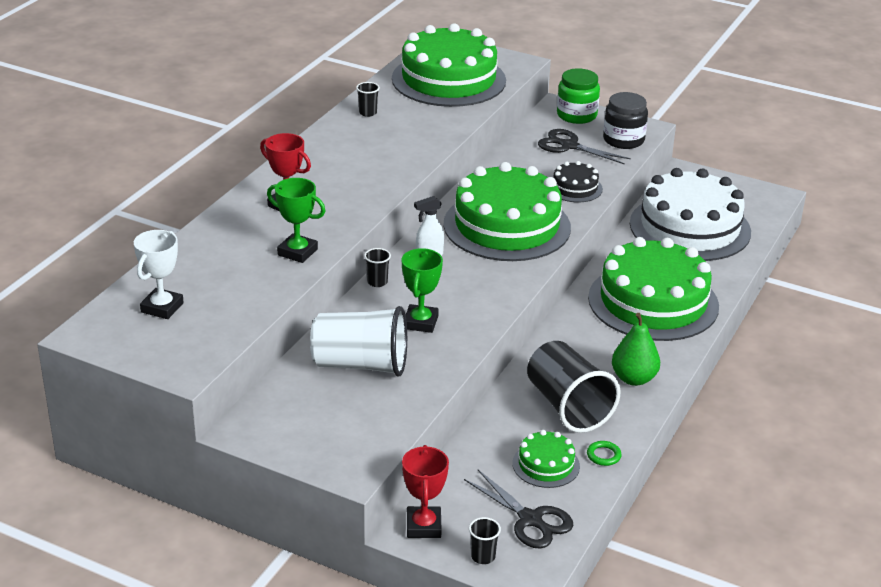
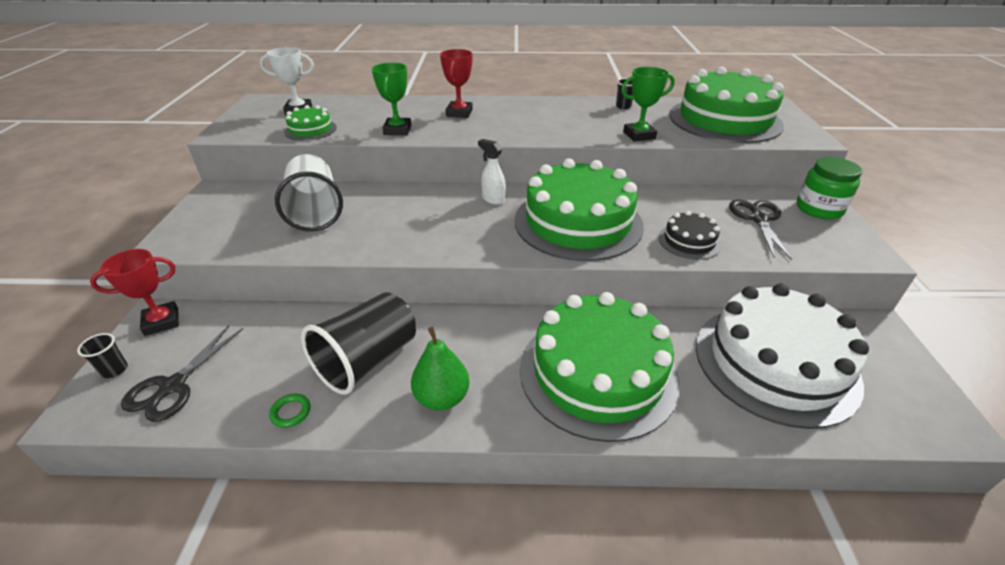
camera: 65 degrees right, 5 degrees up
black cup [364,248,391,287] -> none
green trophy [401,248,443,333] -> green trophy moved to [621,67,675,142]
green cake [512,430,580,488] -> green cake moved to [284,105,337,141]
black jar [603,92,648,149] -> none

